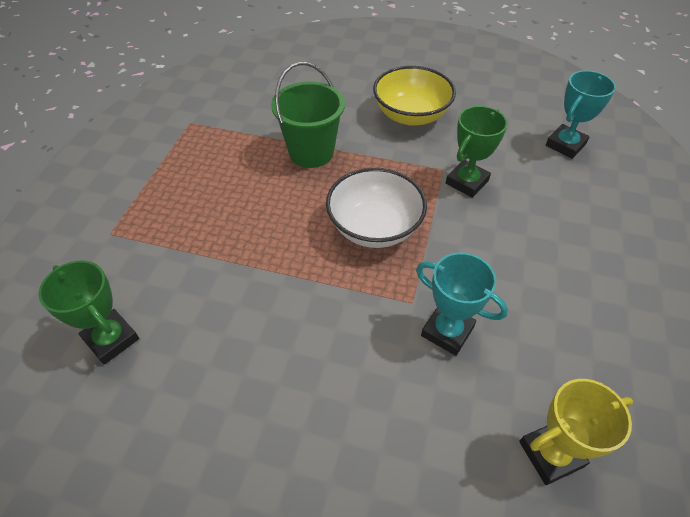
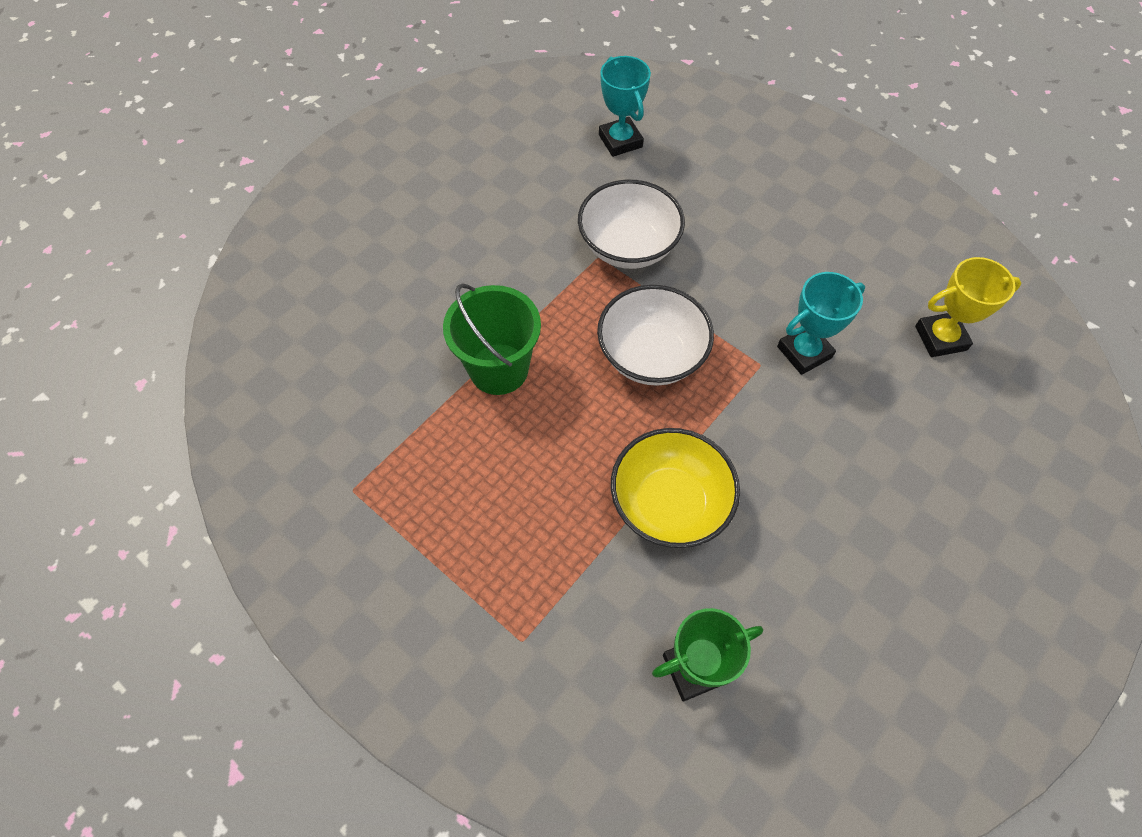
camera: 65 degrees left, 10 degrees up
yellow bowl [373,66,456,126] -> yellow bowl moved to [611,428,740,548]
green trophy [446,106,508,198] -> white bowl [578,180,685,269]
yellow trophy [519,379,633,485] -> yellow trophy turned 75 degrees clockwise [915,257,1021,357]

